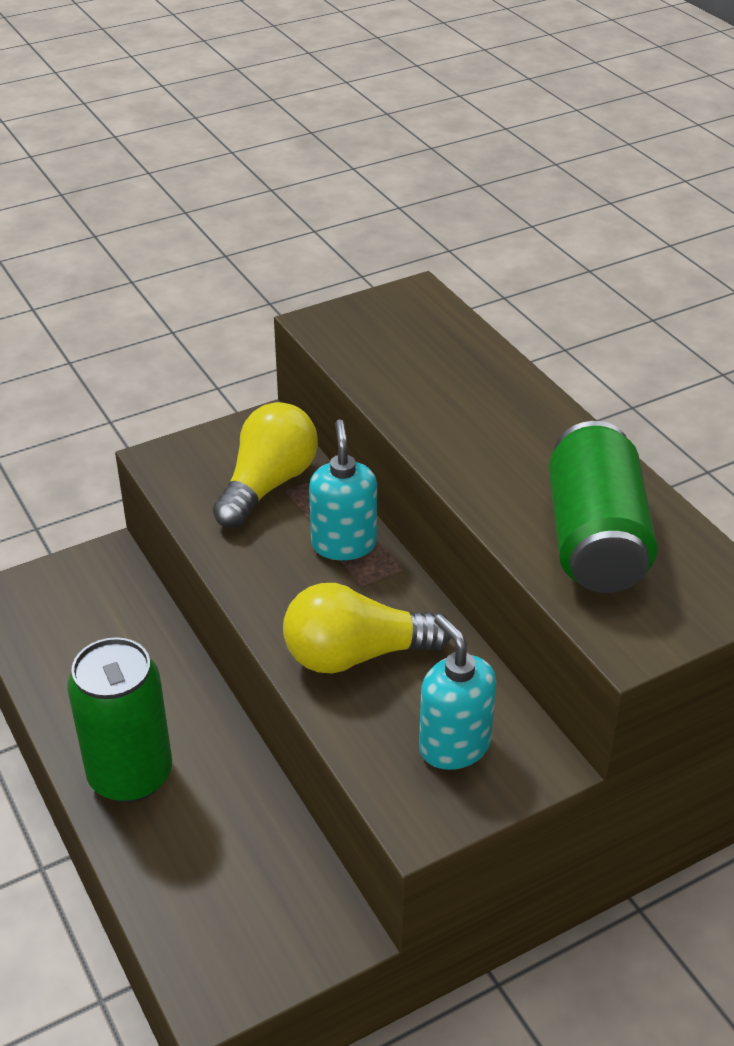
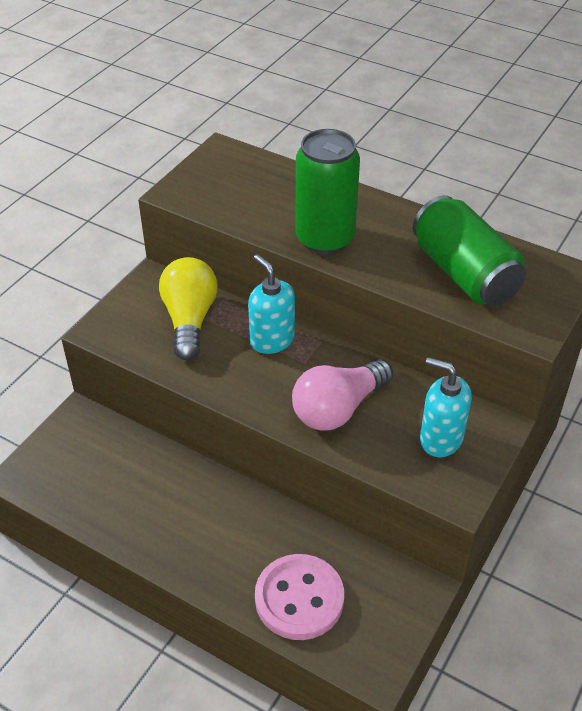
camera: 30 degrees left, 5 degrees up
green can [67,637,172,803] -> green can moved to [295,129,360,254]
yellow light bulb [283,583,451,674] -> pink light bulb [292,359,393,431]
none -> pink button [255,554,344,640]

